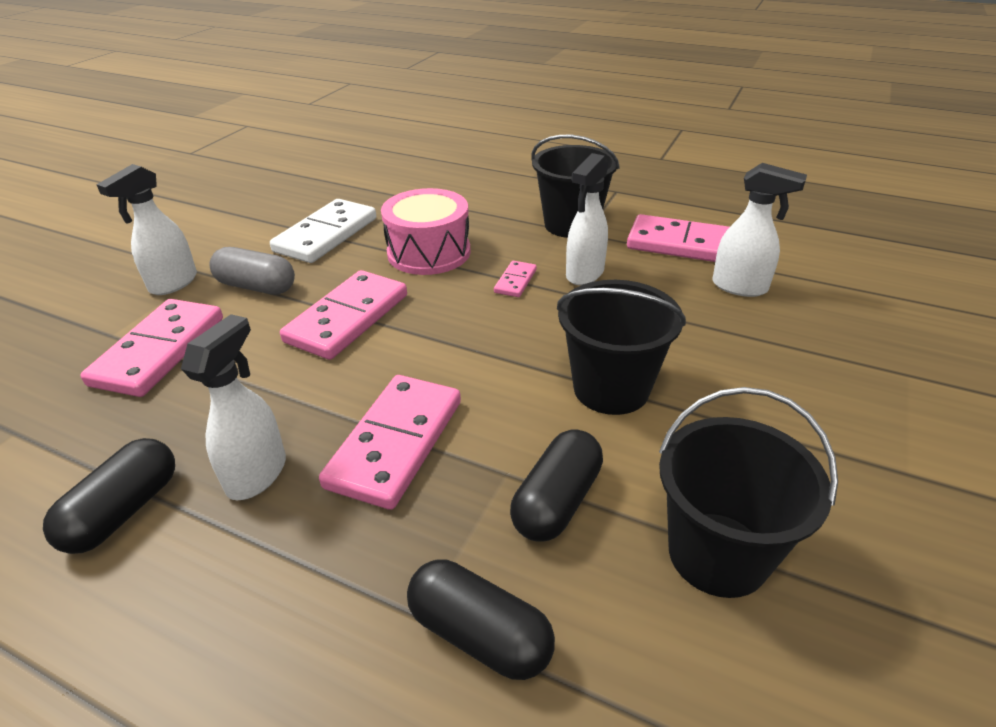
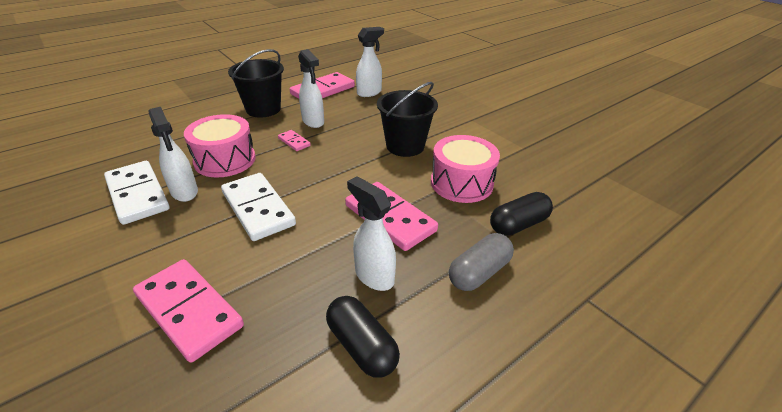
camera: 65 degrees left, 0 degrees up
white spray bottle [96,164,197,295] -> white spray bottle moved to [148,107,198,202]
grey capsule [209,247,295,295] -> grey capsule moved to [449,233,514,291]
pink domino [280,270,407,360] -> white domino [221,173,296,241]
black capsule [510,429,603,542] -> pink drum [431,135,500,203]
black bucket [659,387,838,598] -> none

